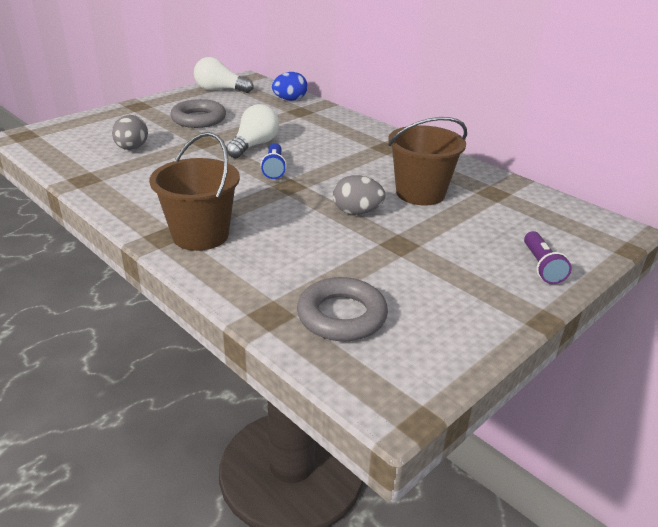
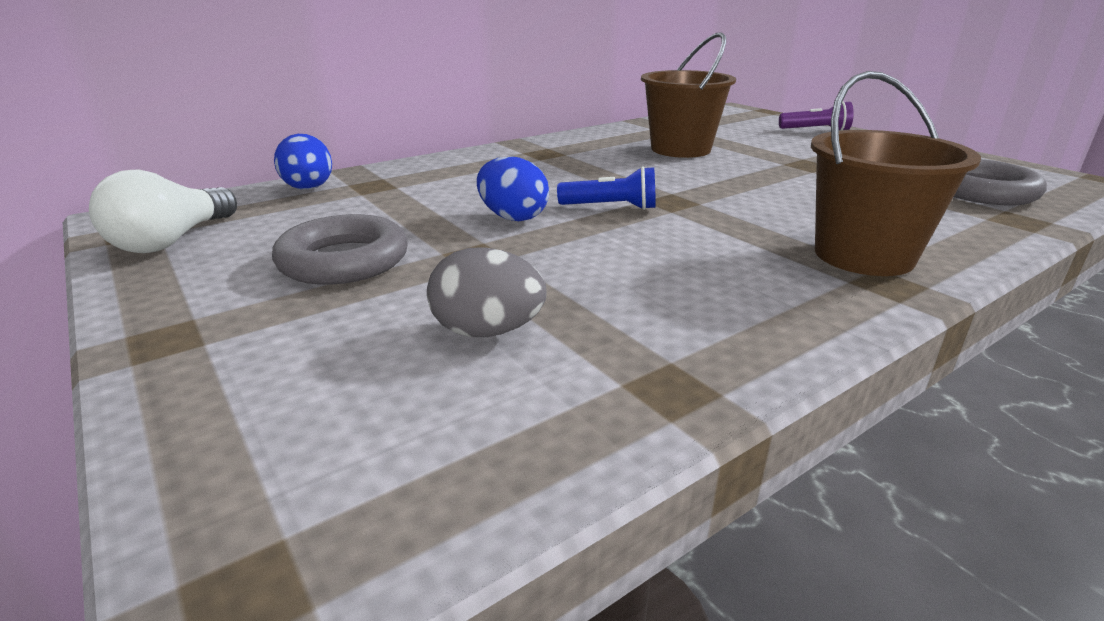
camera: 80 degrees left, 5 degrees down
white light bulb [226,104,279,158] -> blue egg [477,156,549,221]
grey egg [333,175,386,215] -> none

